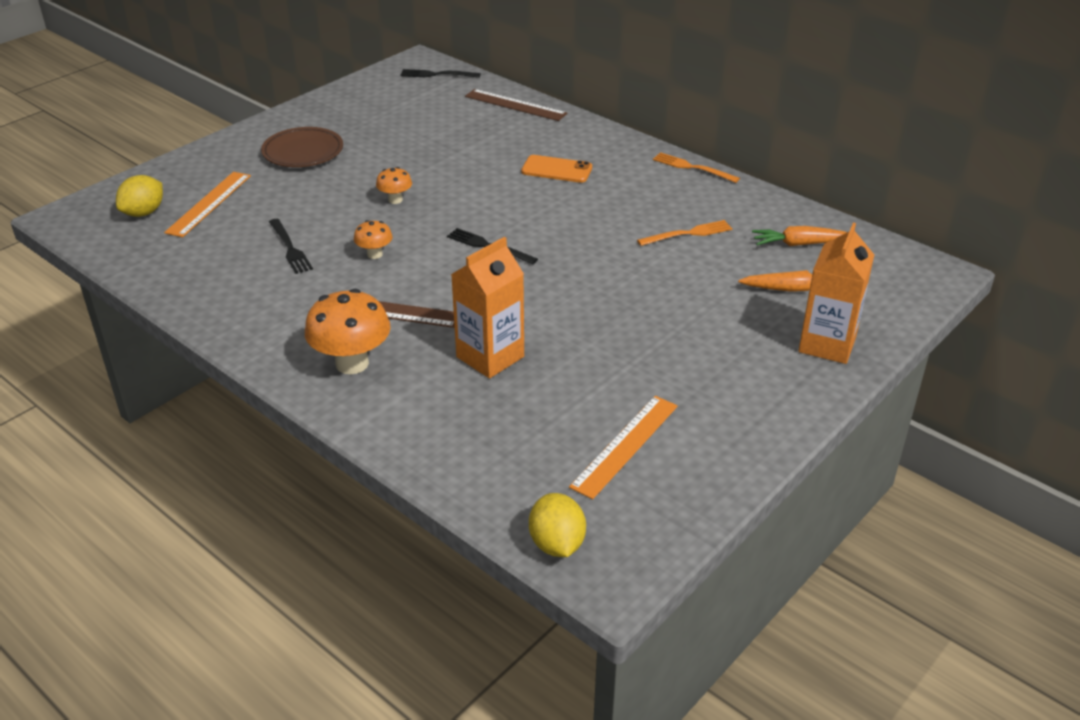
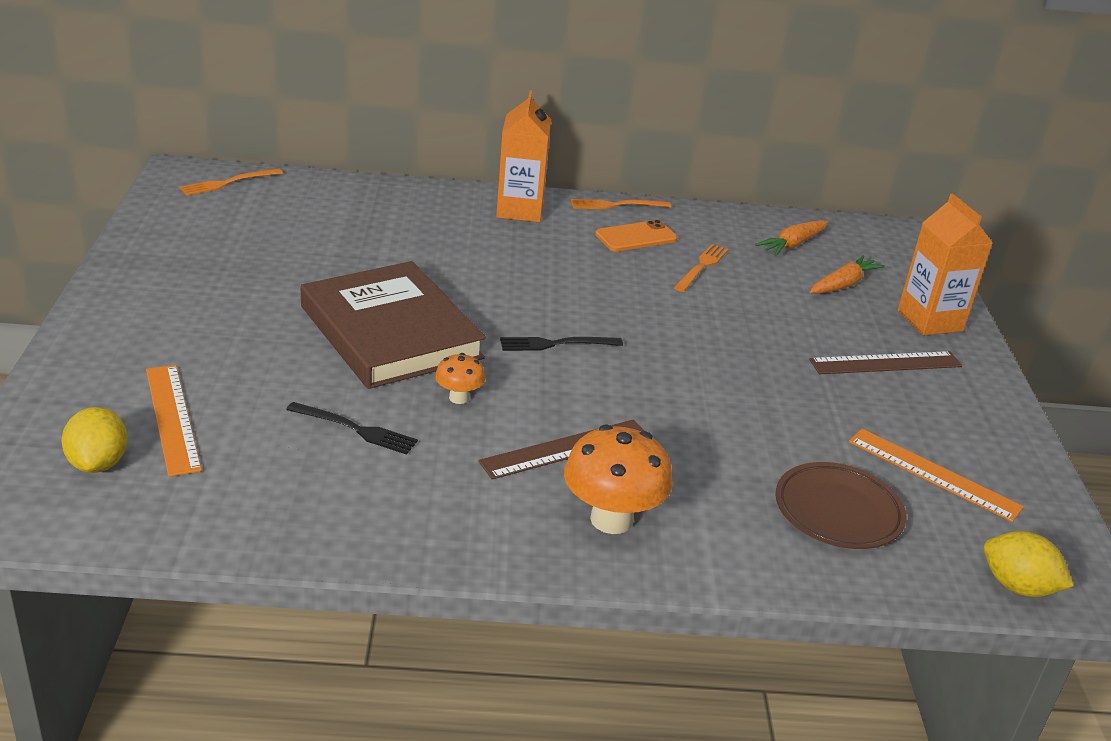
camera: 45 degrees left, 5 degrees down
brown plate [261,127,343,167] -> brown plate moved to [776,462,907,549]
orange mushroom [376,167,412,204] -> brown book [301,261,486,389]
black fork [401,69,481,78] -> orange fork [179,168,283,196]
orange carton [451,237,524,379] -> orange carton moved to [496,90,551,222]
brown ruler [465,89,567,121] -> brown ruler moved to [809,351,962,374]
orange phone [521,155,592,183] -> orange phone moved to [595,220,677,252]
orange ruler [569,396,678,499] -> orange ruler turned 45 degrees counterclockwise [849,429,1024,522]

